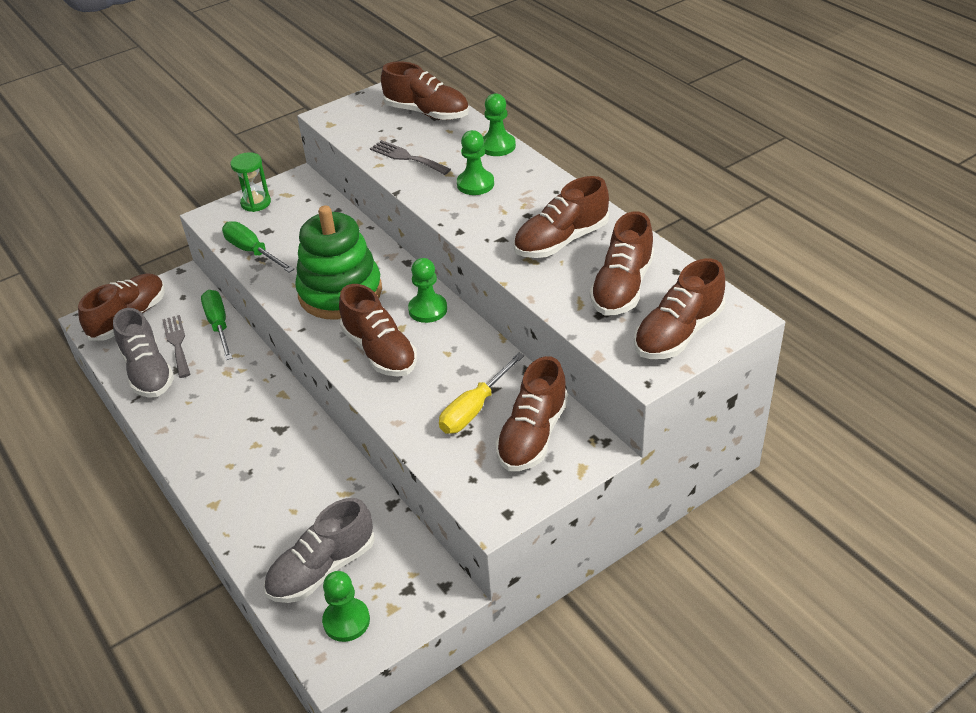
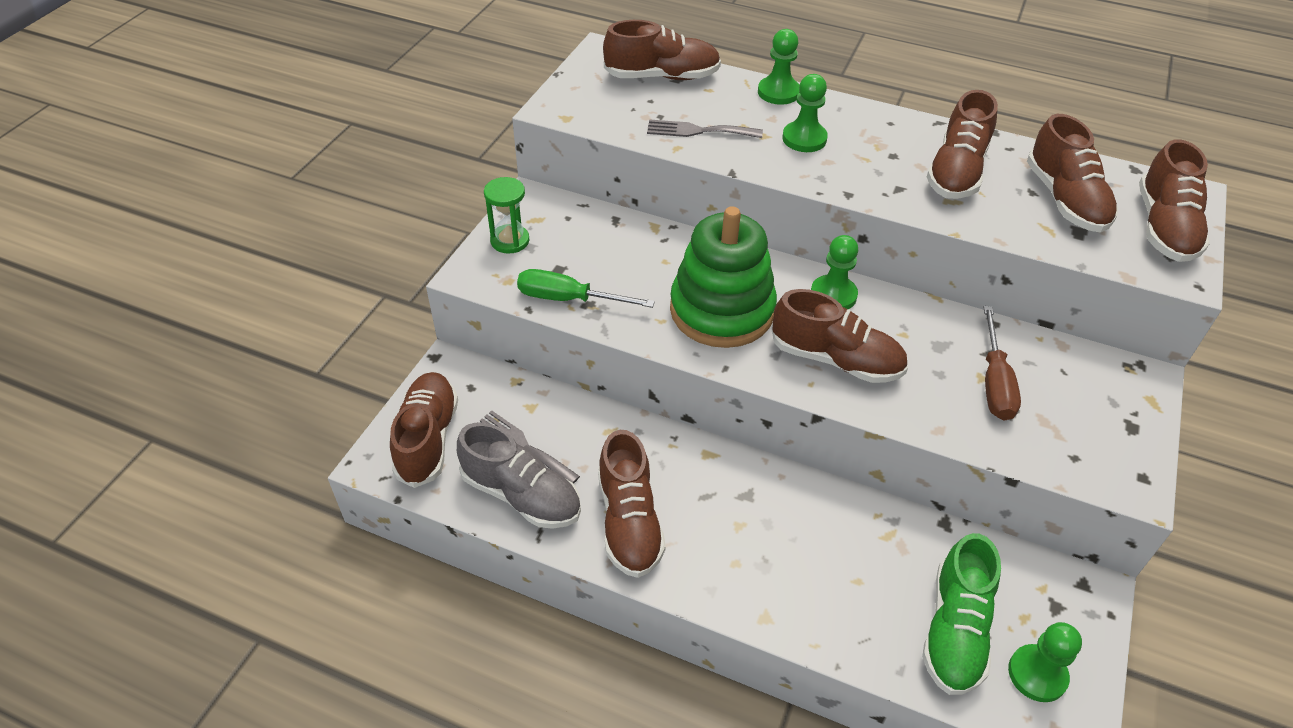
camera: 35 degrees left, 5 degrees up
green screwdriver [201,290,233,360] -> none
grey shoe [264,498,375,603] -> green shoe [922,533,1001,695]
yellow screwdriver [439,352,524,434] -> brown screwdriver [983,306,1021,421]
brown shoe [495,356,568,471] -> brown shoe moved to [598,430,666,578]

